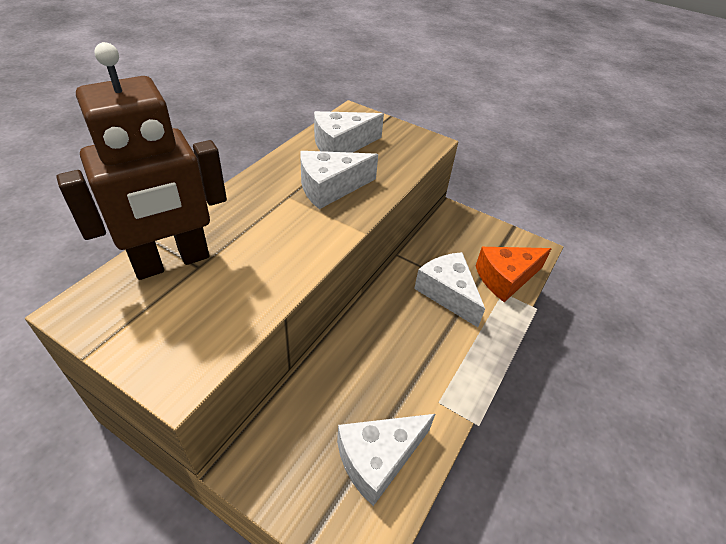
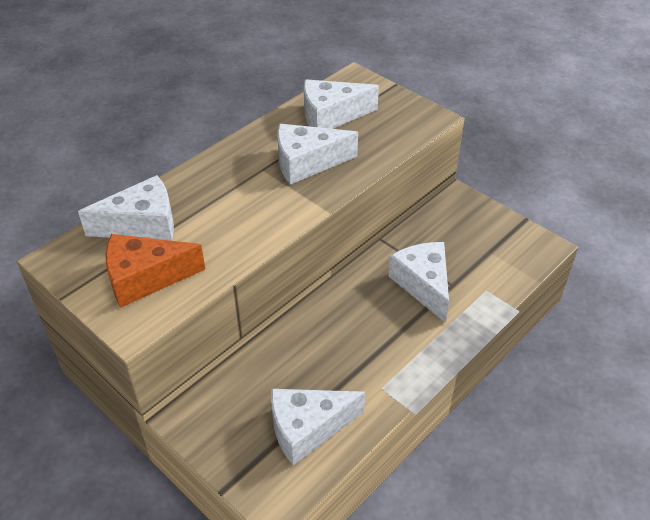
camera: 15 degrees right, 0 degrees up
brown robot [56,42,227,280] -> white cheese [78,175,174,241]
orange cheese [476,247,551,302] -> orange cheese moved to [106,234,205,308]

